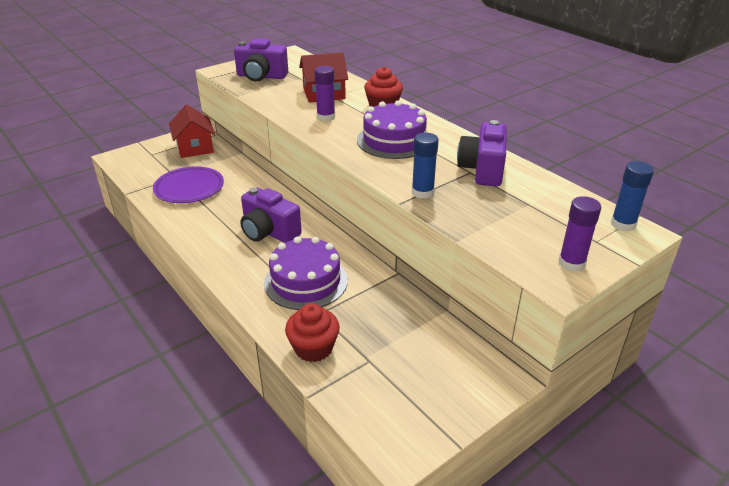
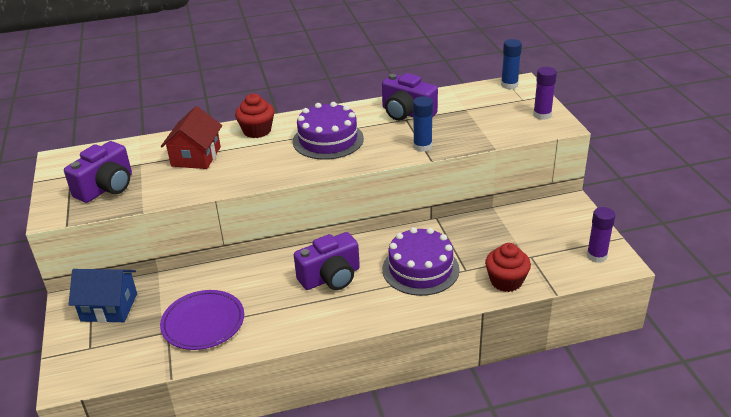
camera: 65 degrees left, 0 degrees up
red house [169,105,215,158] -> blue house [69,269,137,323]
purple glue stick [314,66,335,121] -> purple glue stick moved to [587,207,616,263]

